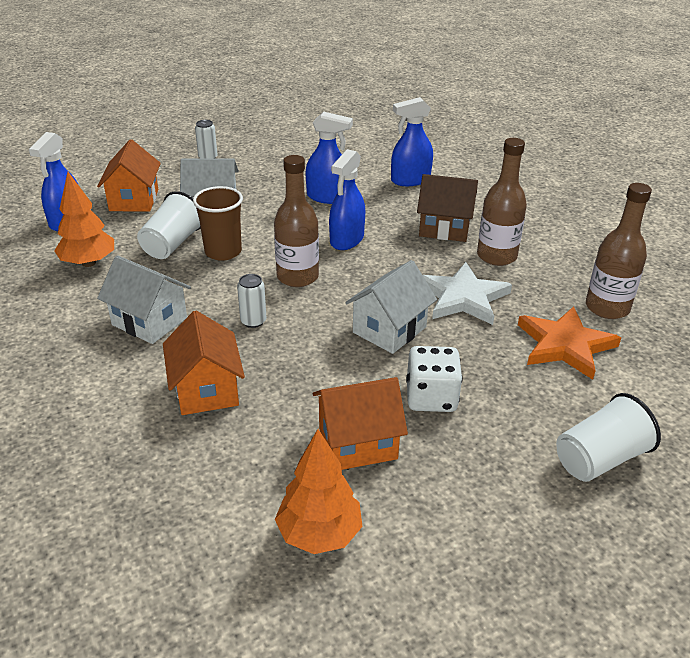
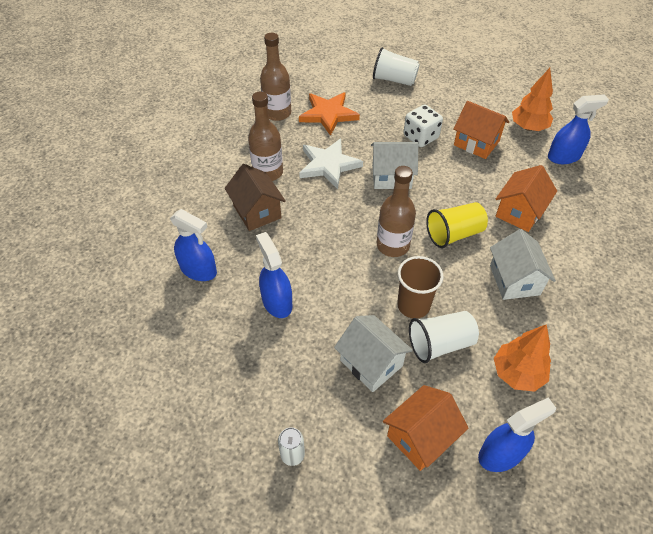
camera: 130 degrees left, 15 degrees up
white can [237,274,266,328] -> yellow cup [426,202,488,248]
blue spray bottle [329,149,365,250] -> blue spray bottle moved to [548,94,609,164]

